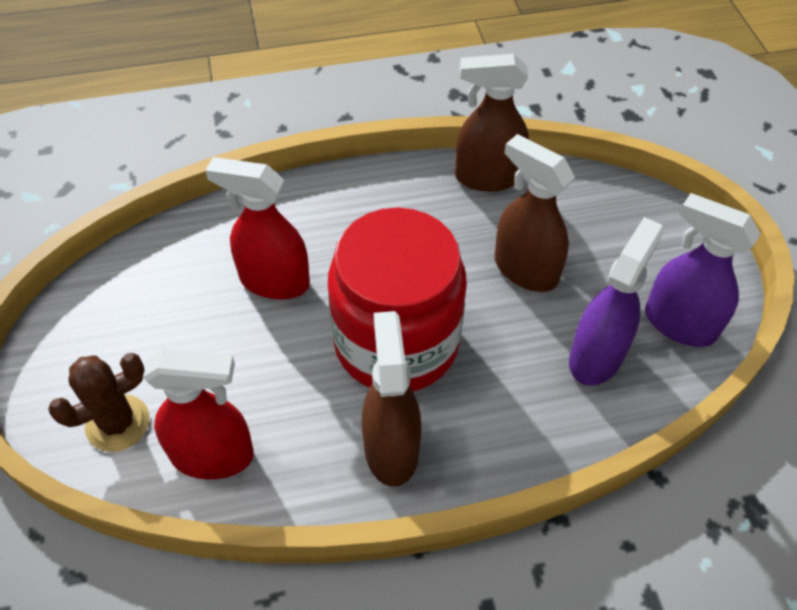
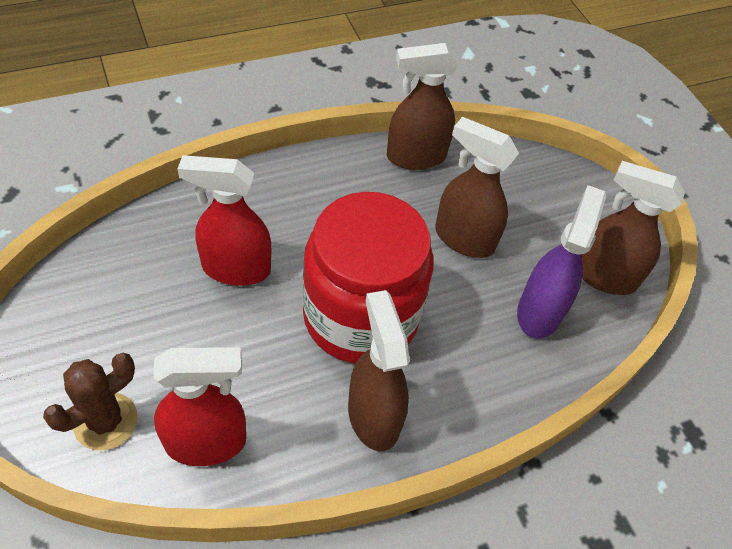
camera: 15 degrees left, 0 degrees up
purple spray bottle [645,193,761,347] -> brown spray bottle [582,161,685,295]

